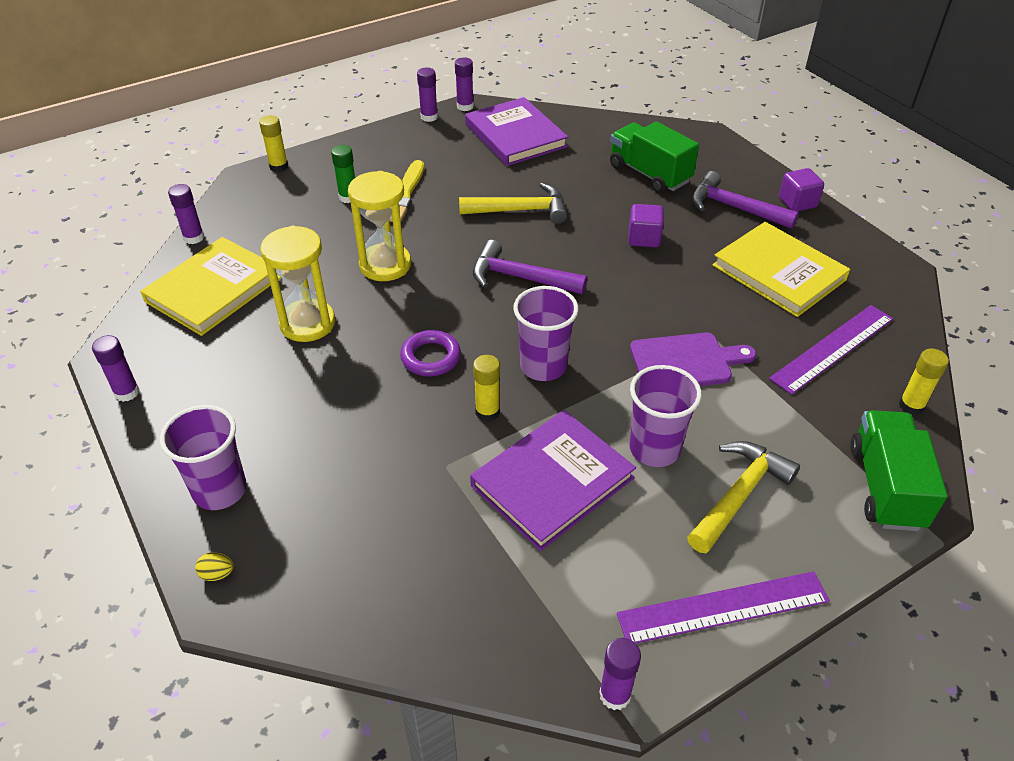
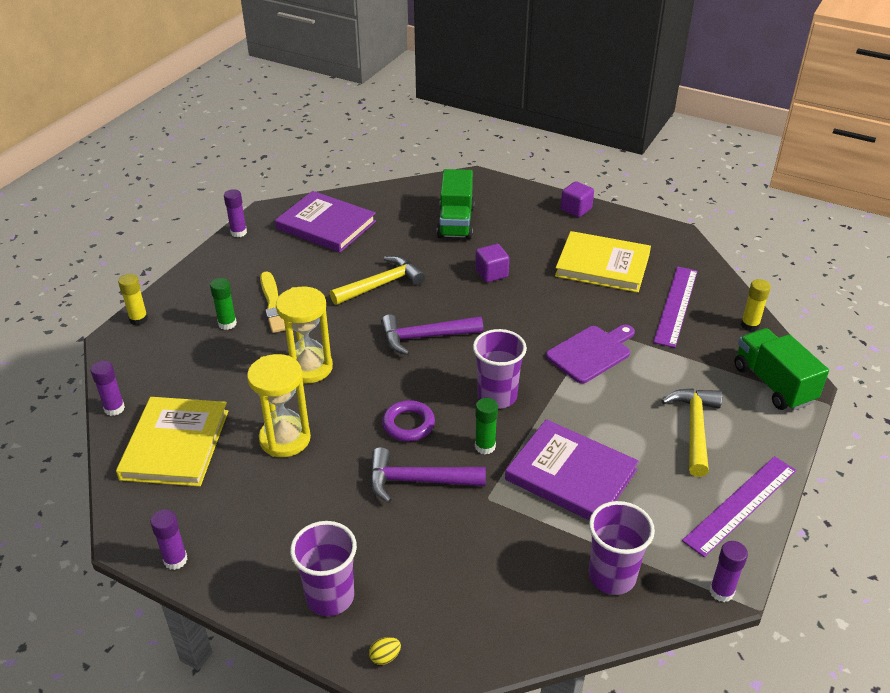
camera: 30 degrees left, 5 degrees down
purple glue stick [455,57,474,111] -> none
purple book [470,410,636,551] -> purple book turned 75 degrees counterclockwise [505,419,639,520]
yellow glue stick [473,355,500,422] -> green glue stick [475,398,498,455]
green truck [610,121,699,194] -> green truck turned 105 degrees counterclockwise [437,169,475,239]
purple cup [630,365,702,467] -> purple cup moved to [589,501,655,595]
purple hammer [692,171,799,229] -> purple hammer moved to [370,447,486,503]

